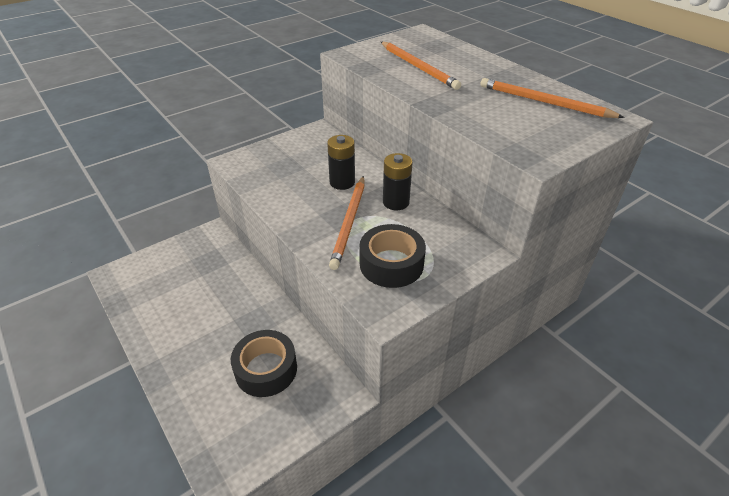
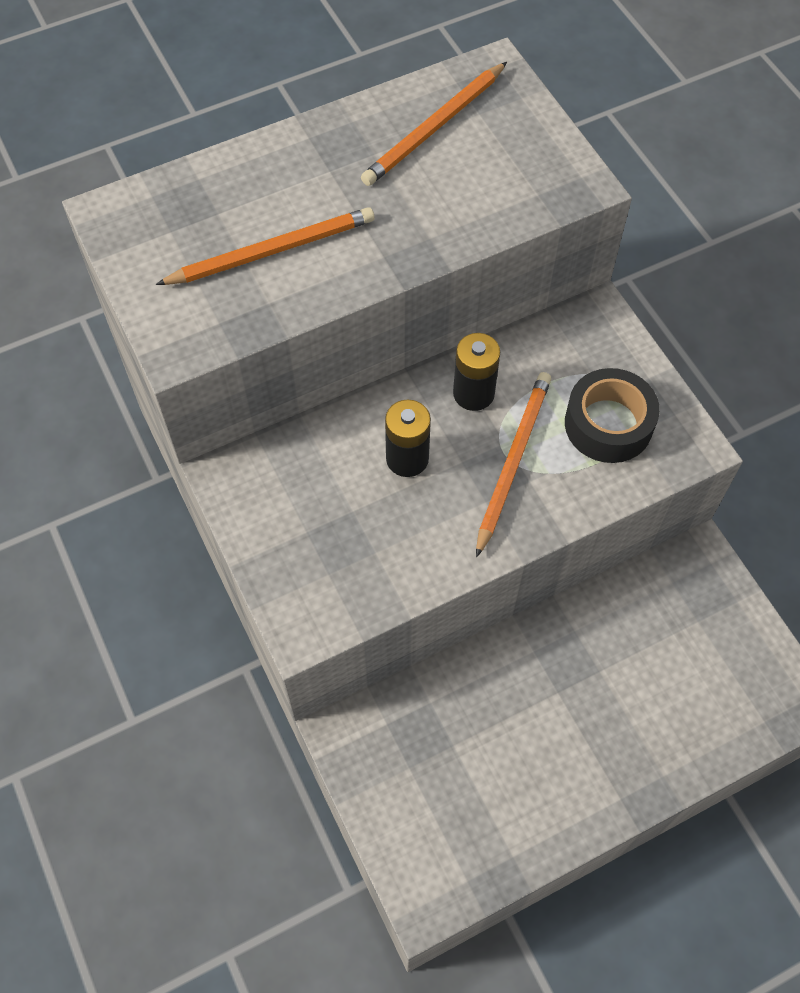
camera: 80 degrees left, 20 degrees up
black tape [231,330,297,397] -> none
orange pencil [329,176,365,270] -> orange pencil turned 90 degrees counterclockwise [476,372,551,558]

